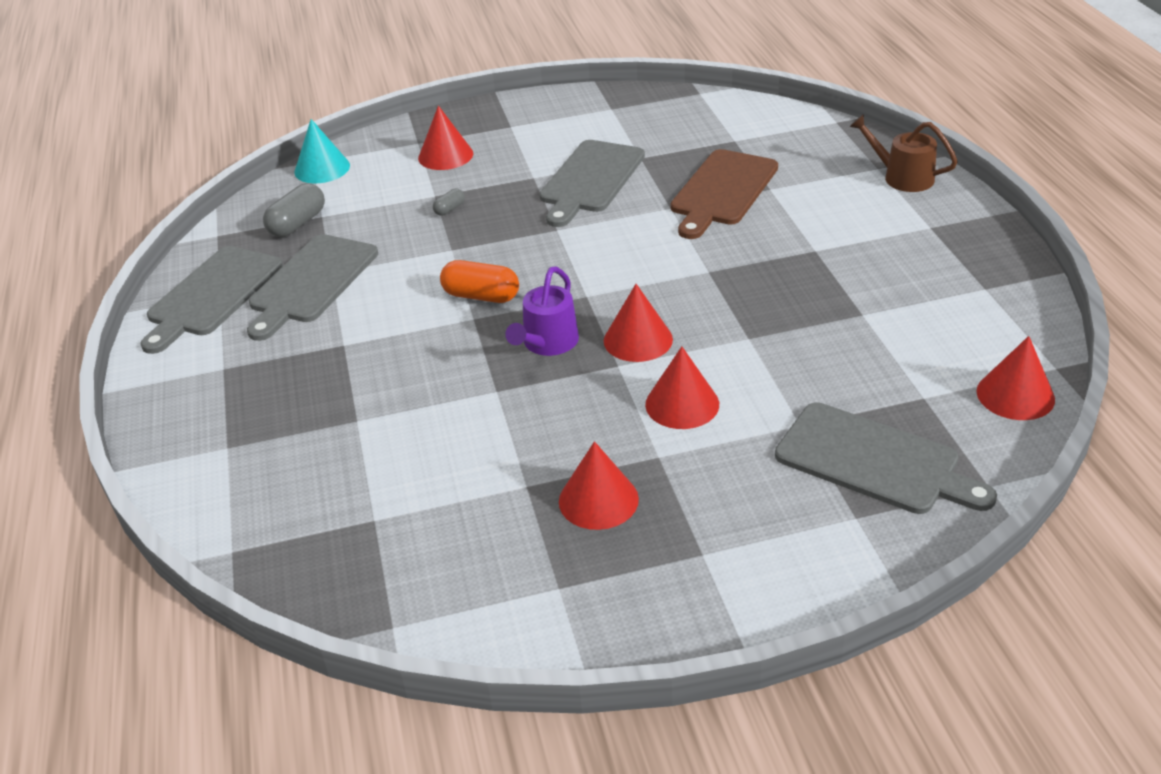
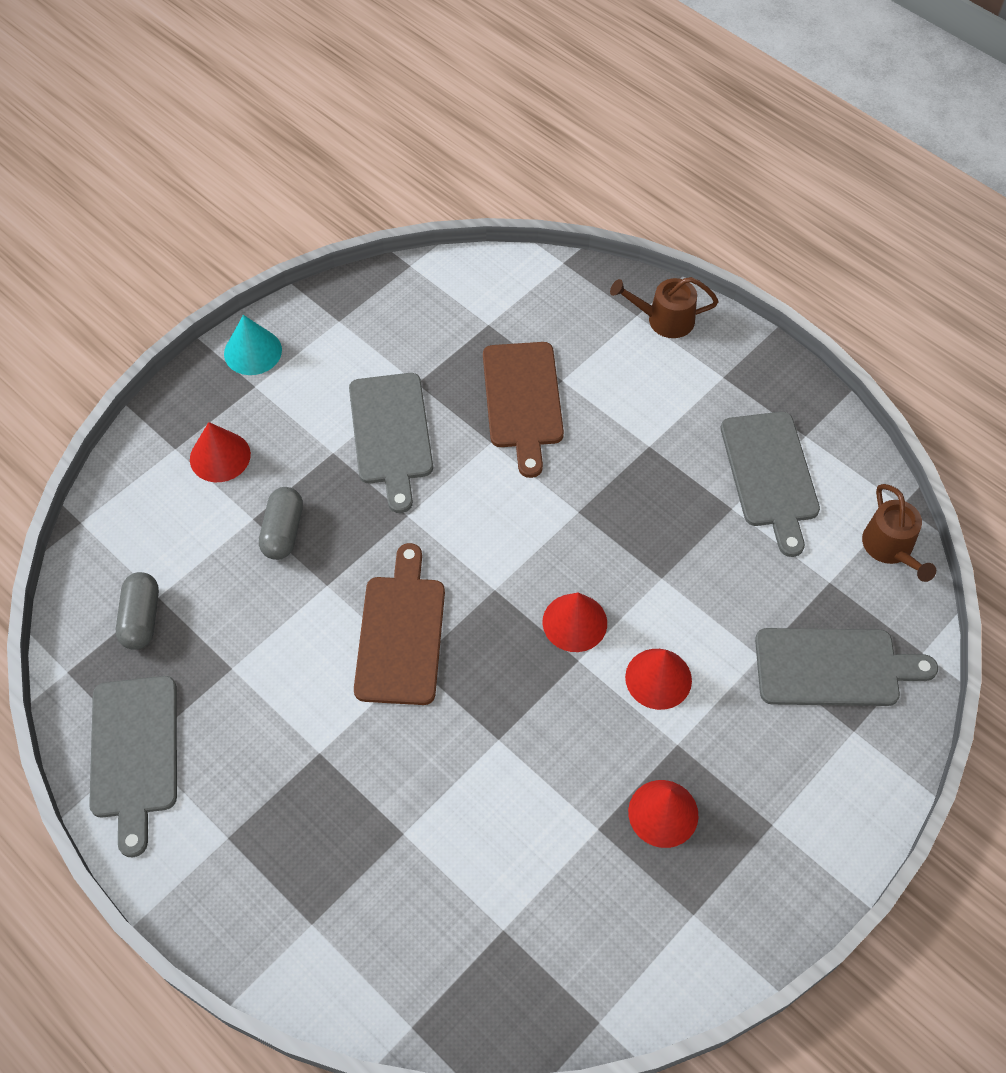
camera: 35 degrees left, 20 degrees up
grey cutting board [247,234,378,341] -> grey cutting board moved to [721,412,820,557]
turquoise cone [294,119,350,183] -> turquoise cone moved to [224,315,282,375]
grey capsule [433,189,465,216] -> grey capsule [259,487,303,560], size x1.91
orange capsule [440,260,519,303] -> brown cutting board [354,543,445,705]
purple watering can [505,266,579,356] -> none
red cone [976,336,1055,420] -> brown watering can [862,484,936,582]

